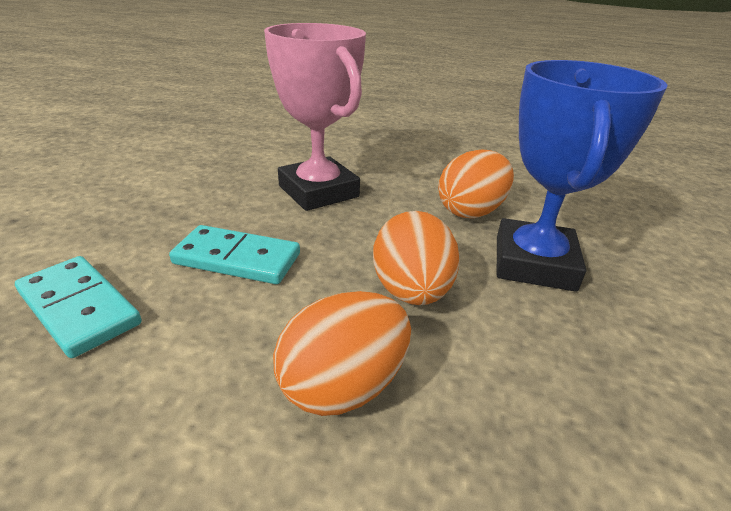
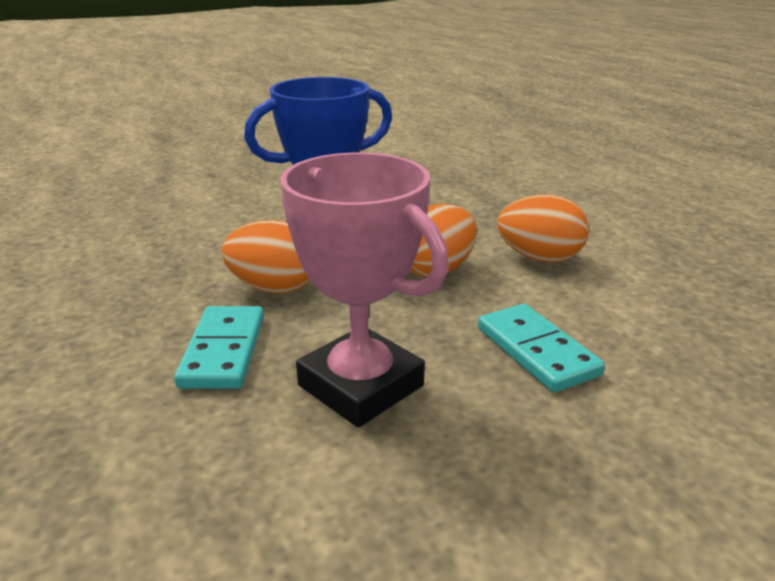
camera: 130 degrees left, 5 degrees down
turquoise domino [15,256,142,358] -> turquoise domino moved to [174,306,264,389]
pink trophy [264,23,366,211] -> pink trophy turned 60 degrees counterclockwise [280,152,449,427]

